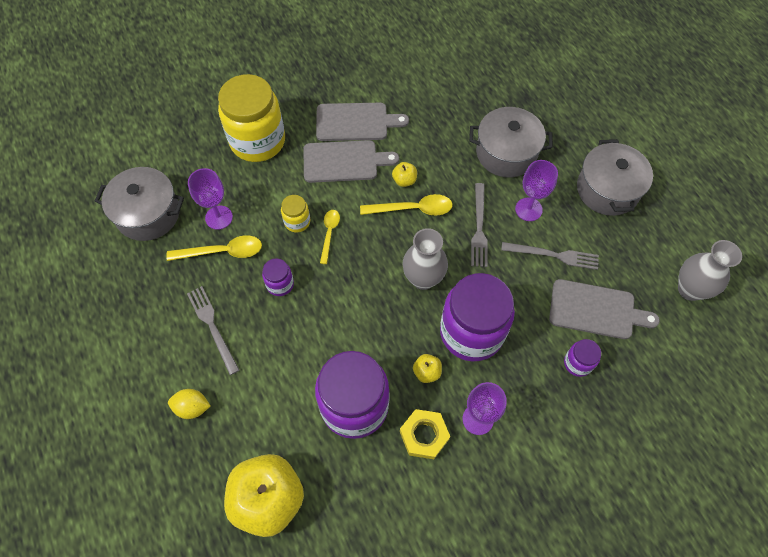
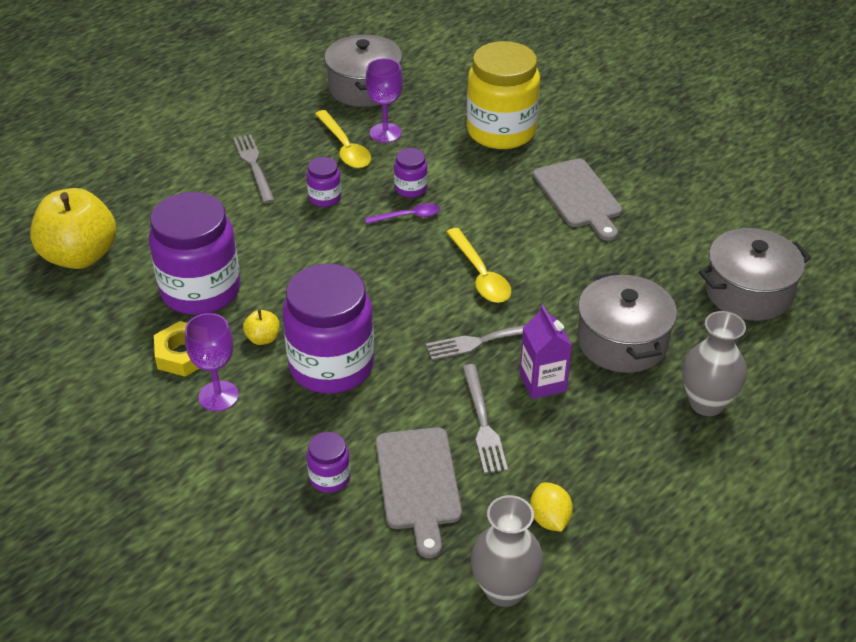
camera: 70 degrees right, 20 degrees down
yellow lemon [168,389,211,419] -> yellow lemon moved to [530,482,573,532]
grey fork [187,286,239,375] -> grey fork turned 60 degrees counterclockwise [233,134,275,204]
yellow jar [281,195,310,232] -> purple jar [394,148,428,198]
grey cutting board [304,140,399,183] -> none
yellow spoon [320,210,340,264] -> purple spoon [365,203,440,224]
yellow apple [392,162,417,187] -> none
grey vase [402,228,448,290] -> grey vase moved to [682,311,746,416]
purple goblet [515,160,558,221] -> purple carton [520,305,572,399]
grey pot [577,139,653,216] -> grey pot moved to [699,228,811,321]

